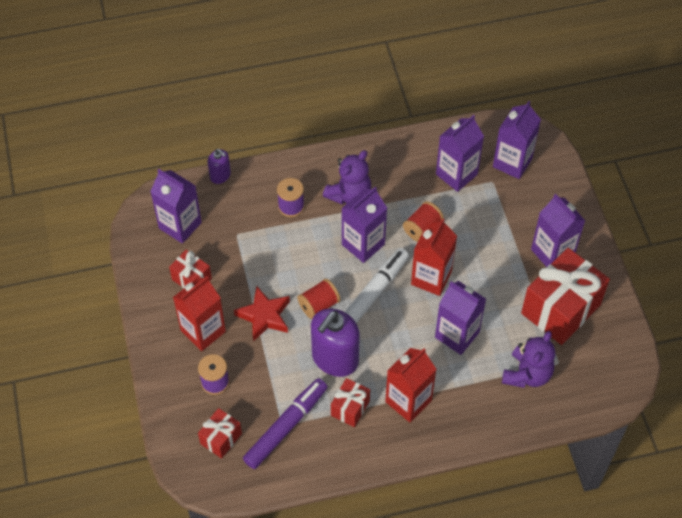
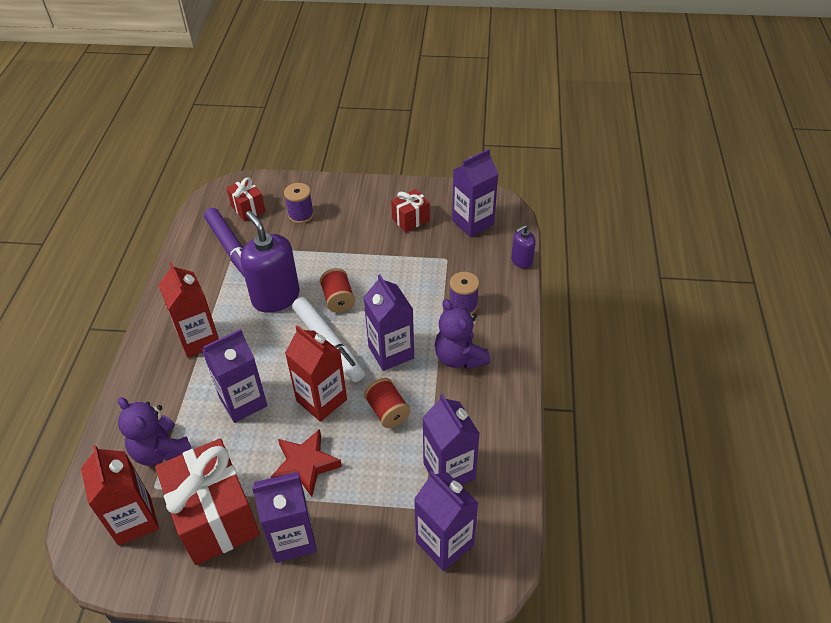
camera: 110 degrees right, 10 degrees down
red carton [173,276,226,351] -> red carton moved to [81,445,159,546]
red star [234,286,290,342] -> red star moved to [271,429,342,497]
red gift [331,378,370,427] -> none

